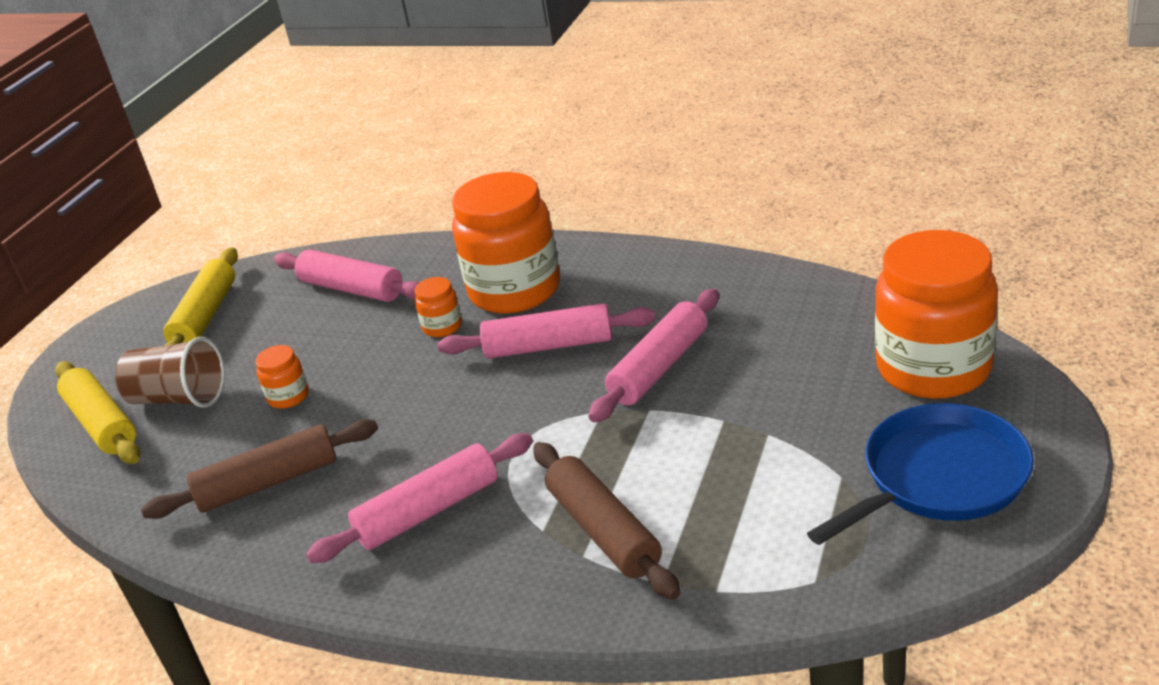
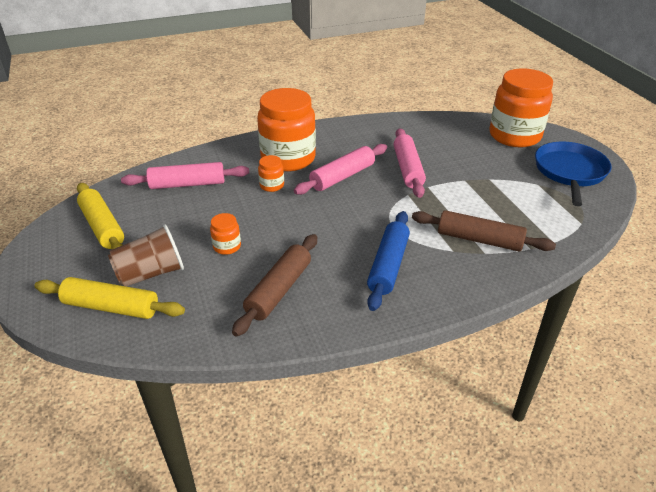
camera: 45 degrees left, 5 degrees up
pink rolling pin [306,433,533,563] -> blue rolling pin [367,211,410,311]

